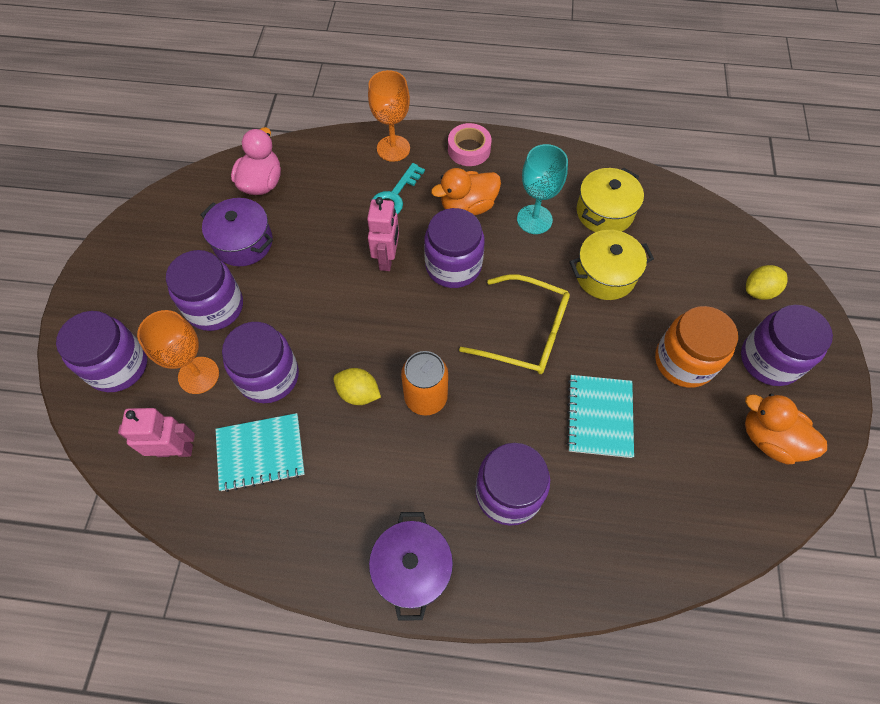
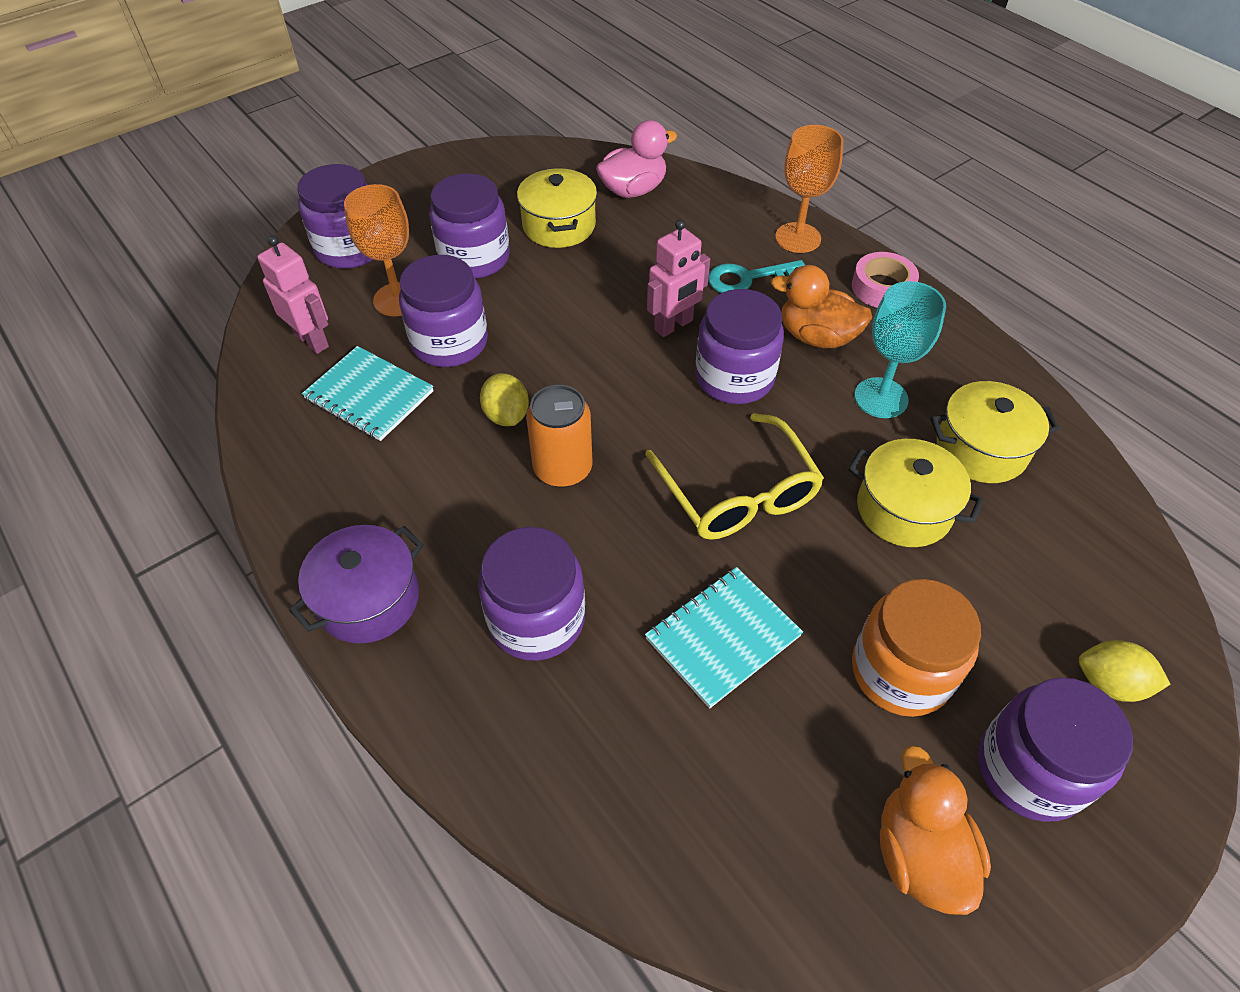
camera: 45 degrees right, 10 degrees down
purple pot [200,198,273,266] -> yellow pot [517,167,597,248]

